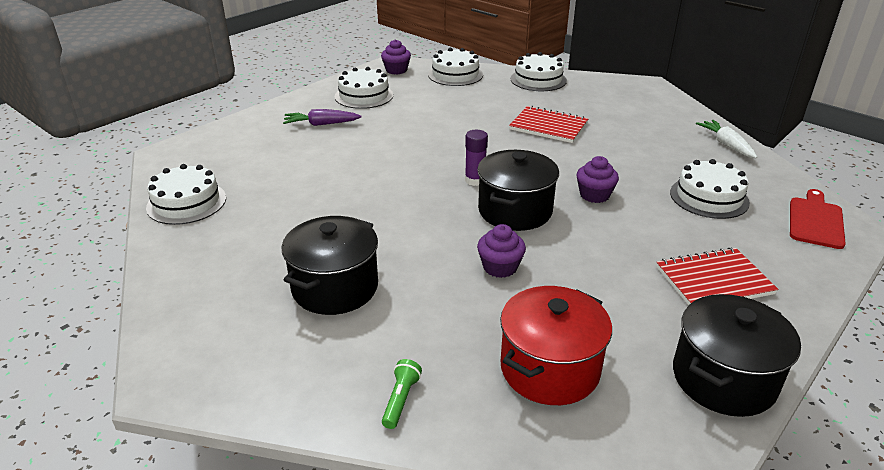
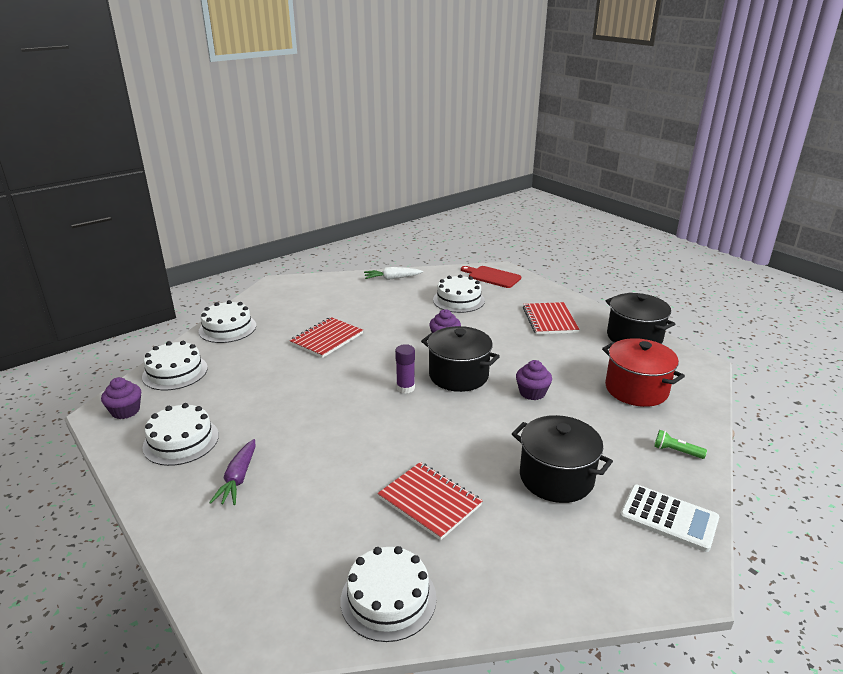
camera: 80 degrees left, 5 degrees down
none -> red notebook [377,462,483,540]
none -> white calculator [620,484,719,552]

